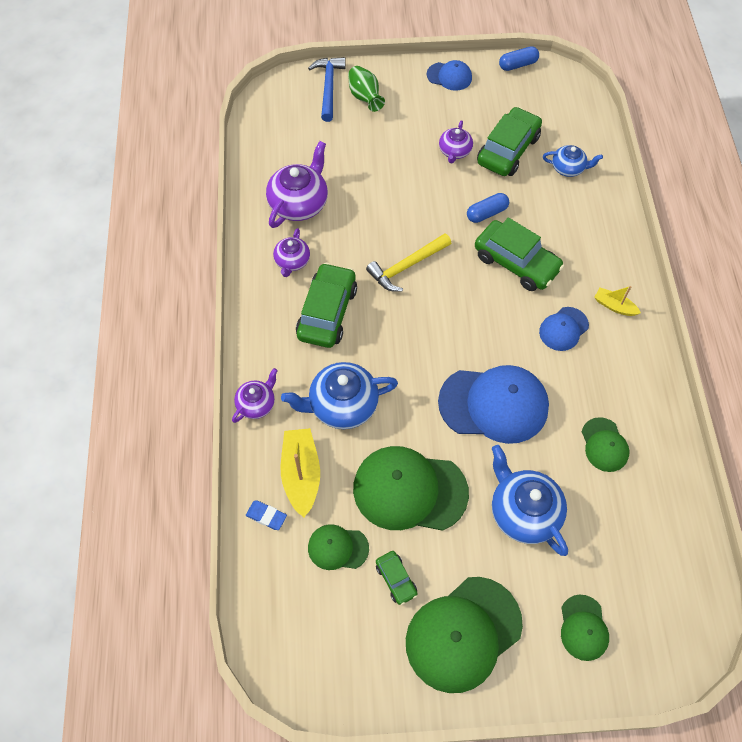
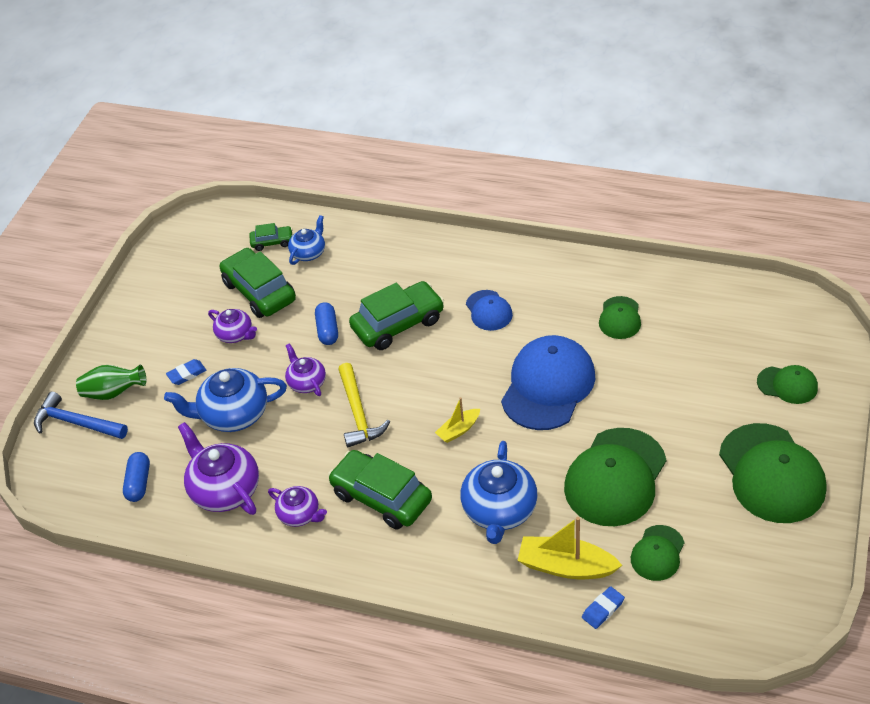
camera: 65 degrees left, 15 degrees down
purple teapot [232,368,278,423] -> purple teapot moved to [285,343,326,396]
green car [376,551,418,605] -> green car moved to [249,223,292,251]
blue cap [427,60,472,91] -> none
blue teapot [492,445,568,556] -> blue teapot moved to [164,368,287,432]
blue capsule [499,46,539,71] -> blue capsule moved to [123,452,150,502]
green cap [582,417,630,472] -> green cap turned 90 degrees clockwise [599,296,641,339]
yellow boat [595,286,641,316] -> yellow boat moved to [435,397,480,443]
none -> blue eraser [166,359,207,385]

